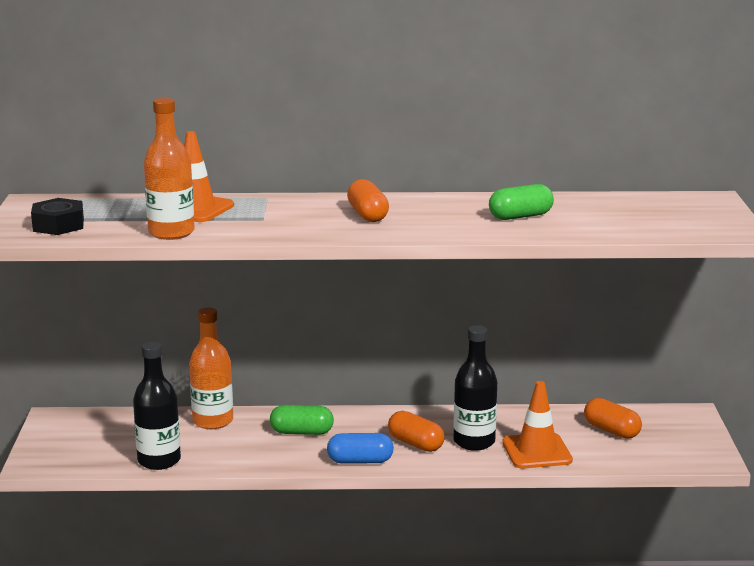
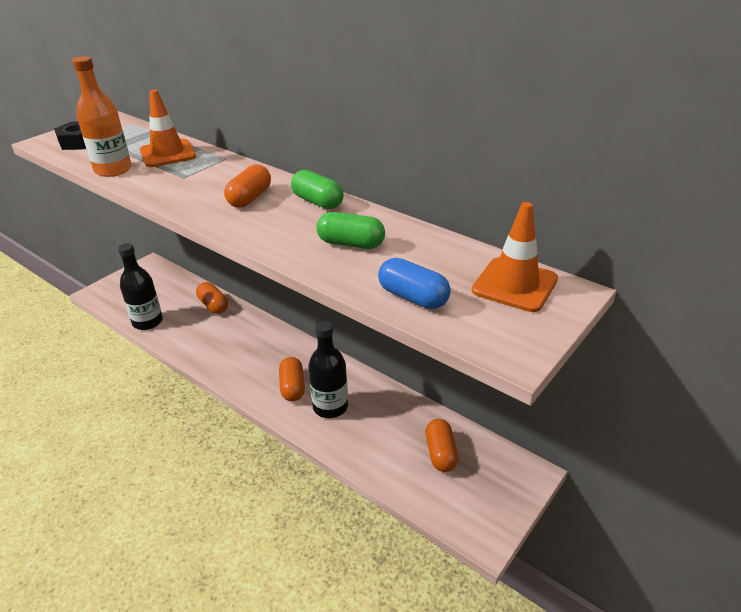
camera: 40 degrees right, 15 degrees up
orange bottle [189,308,233,429] -> orange capsule [196,282,228,314]
green capsule [270,405,334,435] -> green capsule moved to [291,170,344,209]
blue capsule [327,433,394,464] -> blue capsule moved to [378,258,451,309]
orange traffic cone [502,381,573,469] -> orange traffic cone moved to [472,202,558,312]

